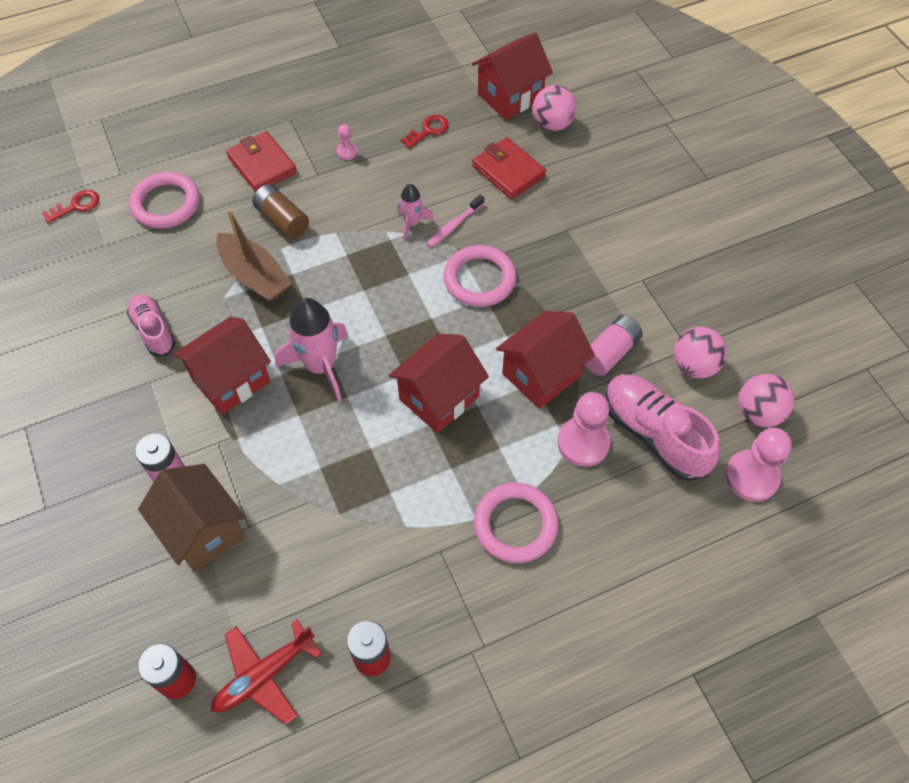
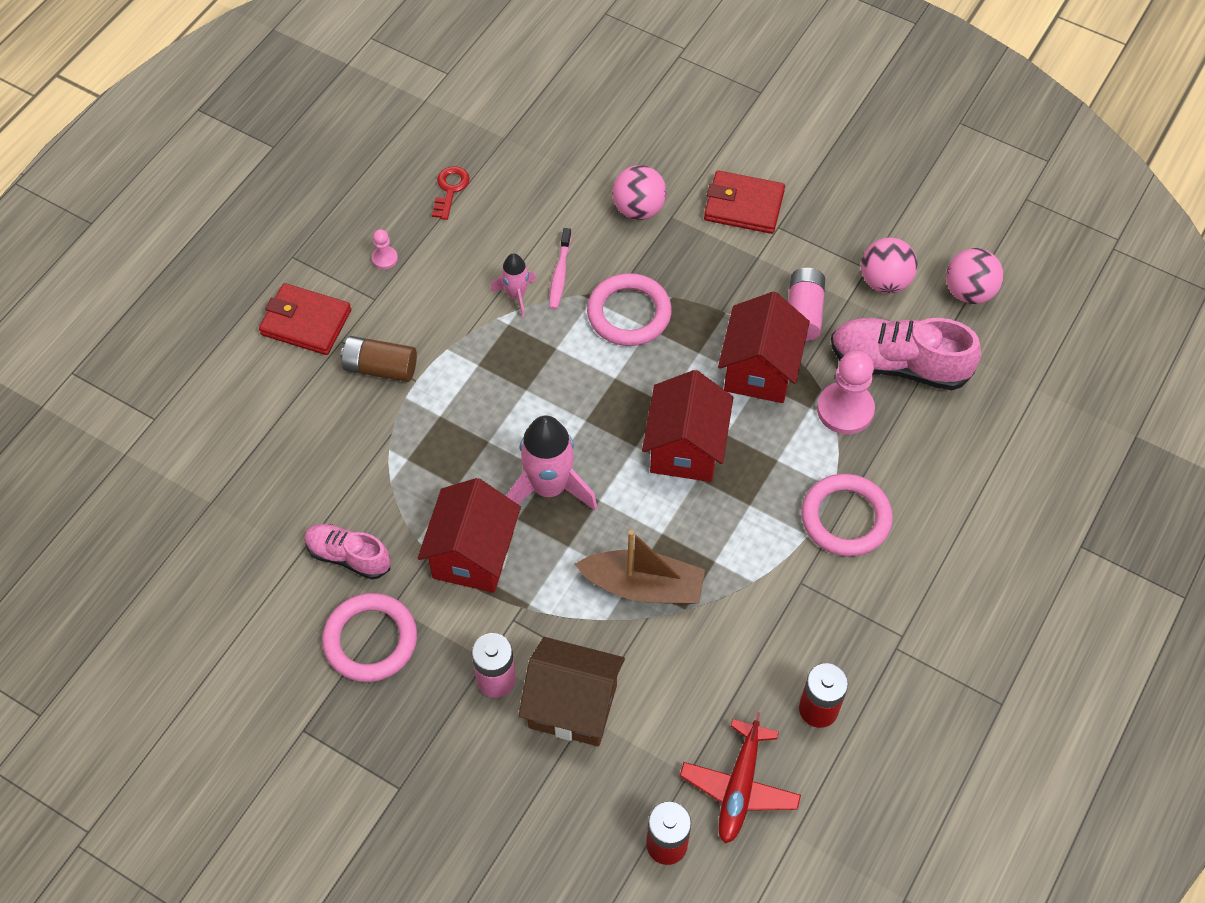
camera: 35 degrees left, 0 degrees up
red key [42,190,99,223] -> none
pink ring [129,172,200,229] -> pink ring moved to [322,593,417,682]
brown boat [216,209,292,302] -> brown boat moved to [575,530,705,604]
red house [472,32,553,120] -> none
red wallet [472,137,546,199] -> red wallet moved to [704,171,785,234]
pink ball [533,85,577,131] -> pink ball moved to [612,165,667,220]
pink pawn [725,428,792,502] -> none

